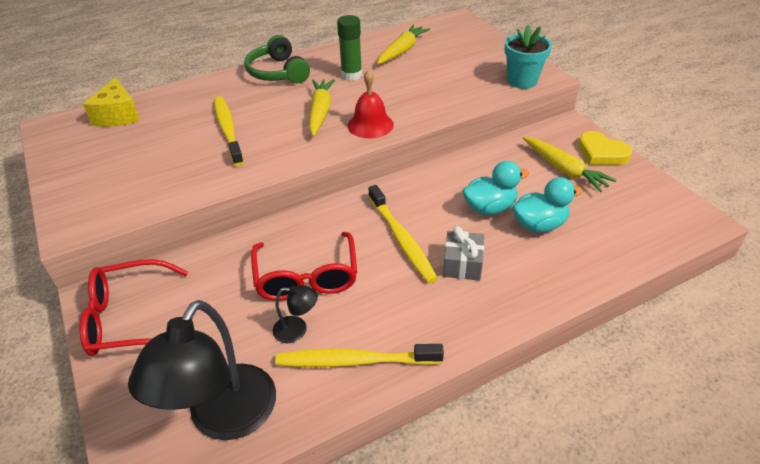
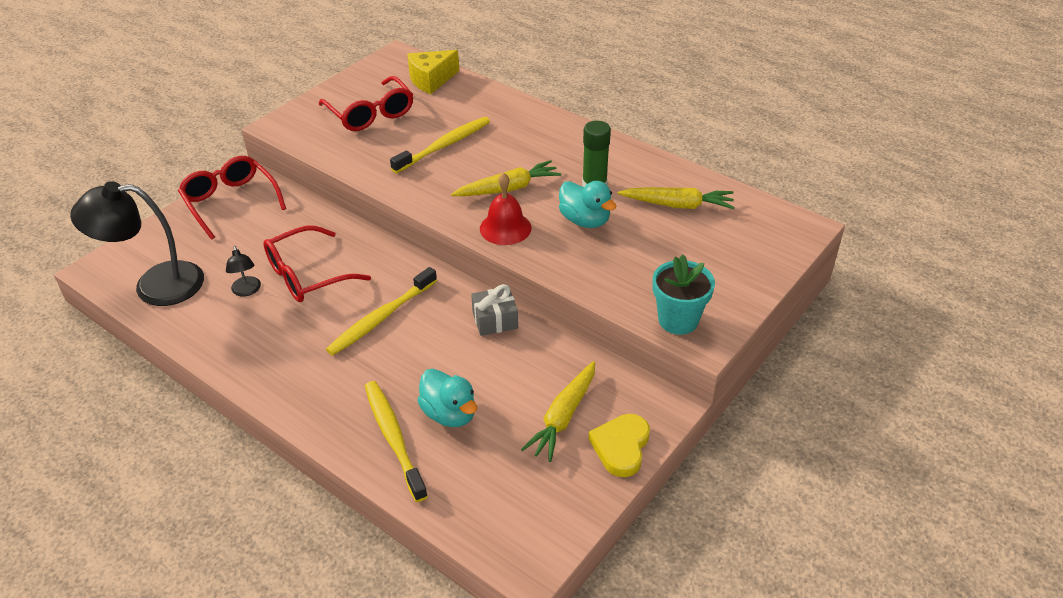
camera: 65 degrees right, 0 degrees up
green headphones [244,35,310,83] -> none
yellow toothbrush [275,344,444,367] -> yellow toothbrush moved to [365,381,428,502]
grey gift [443,226,484,281] -> grey gift moved to [471,284,518,336]
turquoise duck [462,161,529,215] -> turquoise duck moved to [559,181,616,228]
none -> red glasses [319,76,413,131]

